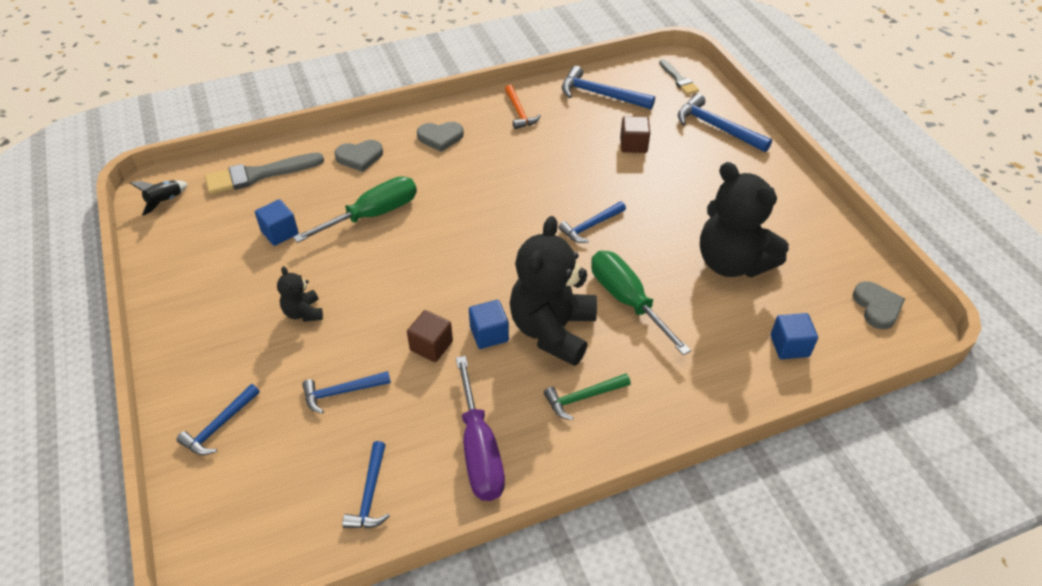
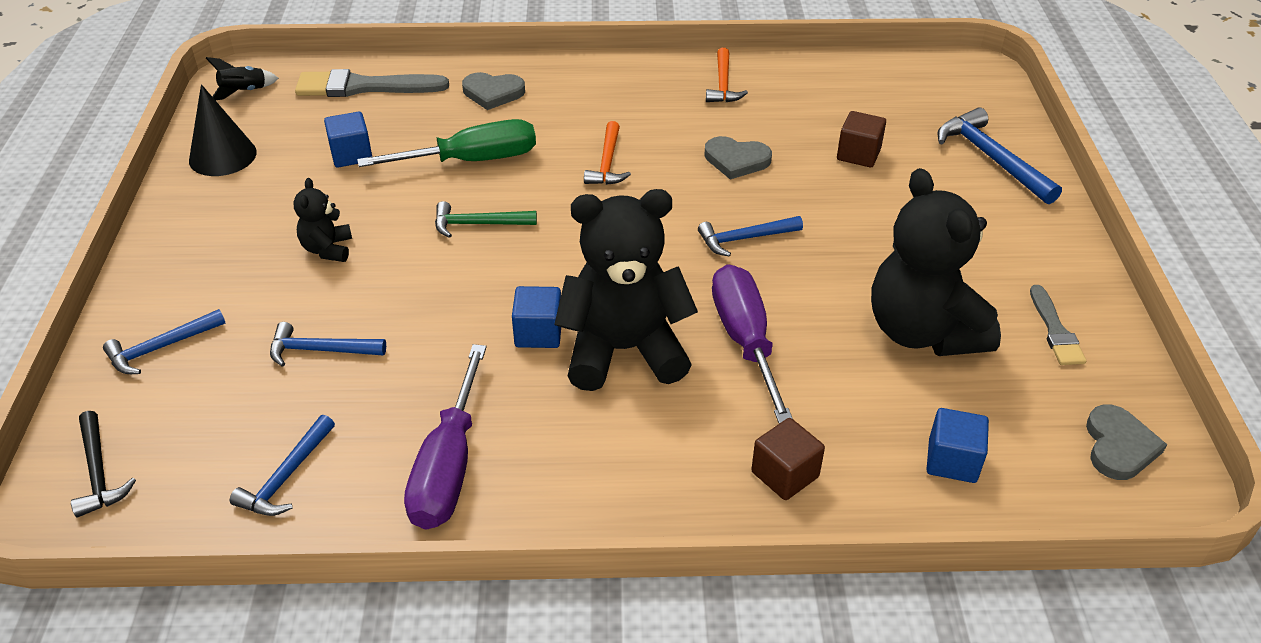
camera: 20 degrees right, 5 degrees down
brown cube [407,310,453,362] -> brown cube moved to [751,418,825,500]
grey heart [417,122,464,152] -> grey heart moved to [705,136,772,180]
black teddy bear [510,216,597,366] -> black teddy bear turned 45 degrees clockwise [554,189,698,391]
green hammer [544,374,631,420] -> green hammer moved to [435,201,537,238]
blue hammer [562,66,655,109] -> none
green screwdriver [591,251,691,355] -> purple screwdriver [712,264,793,424]
grey brush [659,59,699,95] -> grey brush moved to [1030,285,1086,365]
none -> black hammer [71,411,136,517]
none -> black cone [189,84,257,176]
none -> orange hammer [584,121,631,185]

